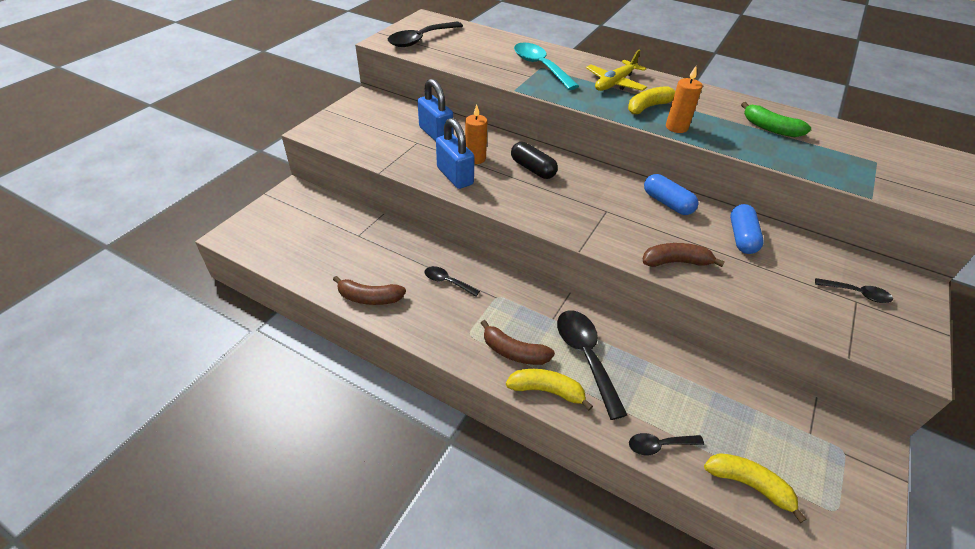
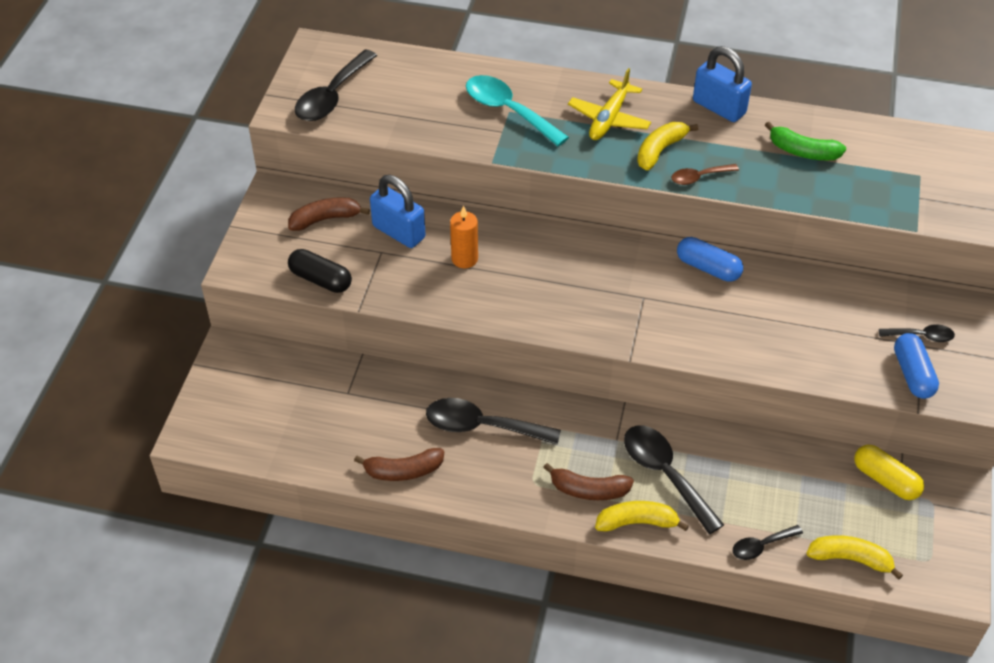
camera: 15 degrees left, 5 degrees up
black spoon [425,266,480,296] -> black spoon [426,398,561,445], size x1.85
blue padlock [436,118,474,189] -> blue padlock moved to [693,46,752,122]
black capsule [511,142,558,179] -> black capsule moved to [288,249,352,293]
brown banana [643,243,725,267] -> brown banana moved to [288,197,370,231]
orange candle [666,66,703,133] -> brown spoon [671,164,739,185]
blue capsule [730,204,764,254] -> blue capsule moved to [894,333,939,399]
none -> yellow capsule [854,445,924,500]

